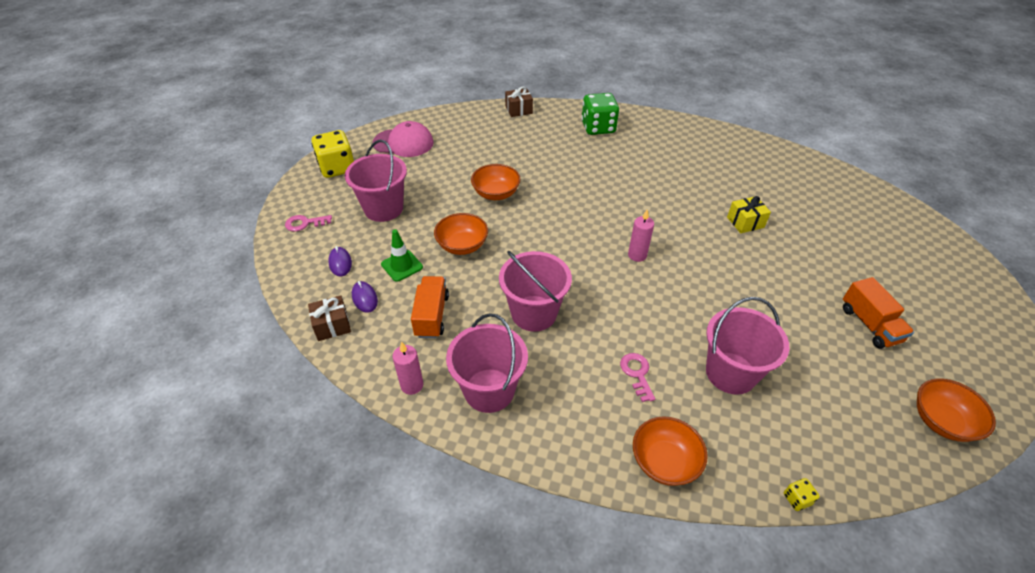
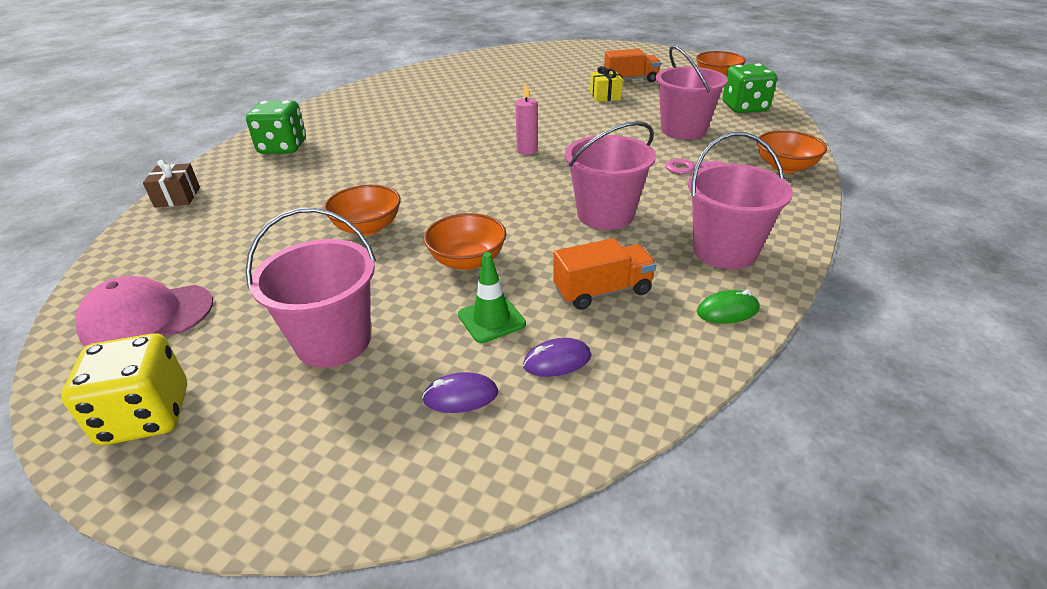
camera: 80 degrees left, 10 degrees down
pink key [285,215,332,232] -> none
brown gift [308,295,351,341] -> none
pink cap [372,121,434,157] -> pink cap turned 120 degrees counterclockwise [75,276,213,347]
pink candle [393,342,423,395] -> green mouse [697,290,759,323]
orange truck [411,276,449,338] -> orange truck turned 150 degrees clockwise [553,238,657,310]
yellow gift [727,196,771,233] -> yellow gift moved to [590,66,623,102]
yellow dice [784,478,820,511] -> none
none -> green dice [723,64,777,113]

